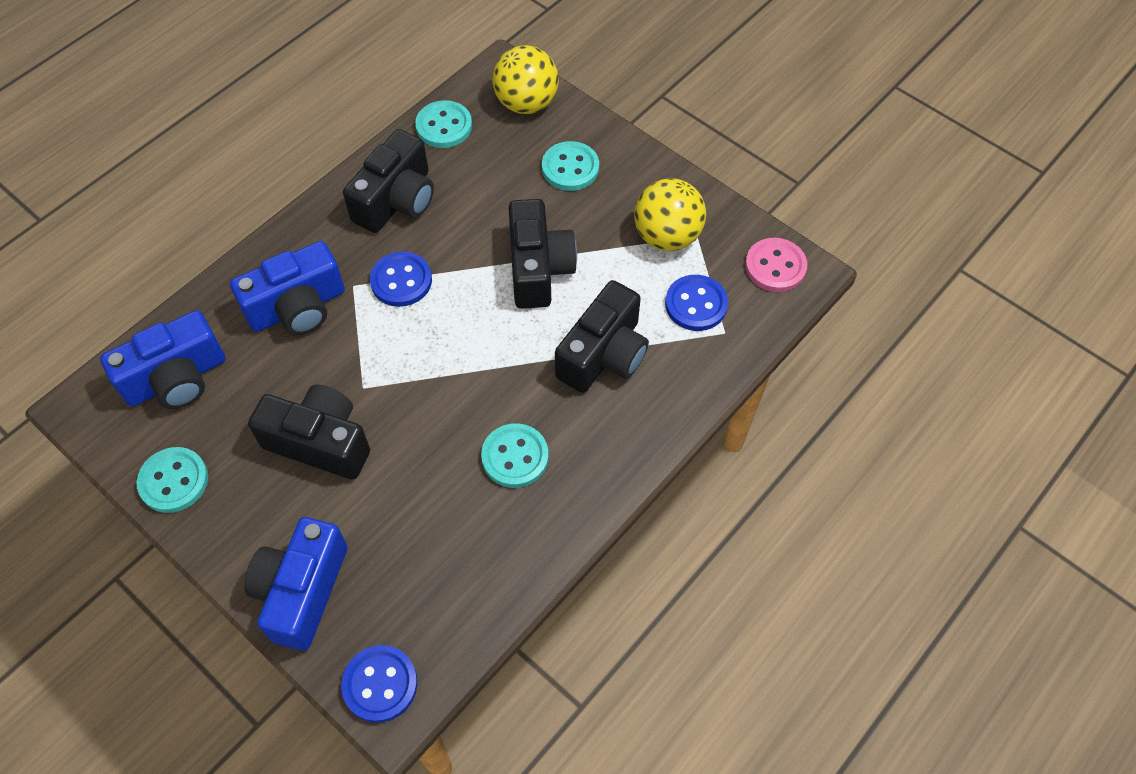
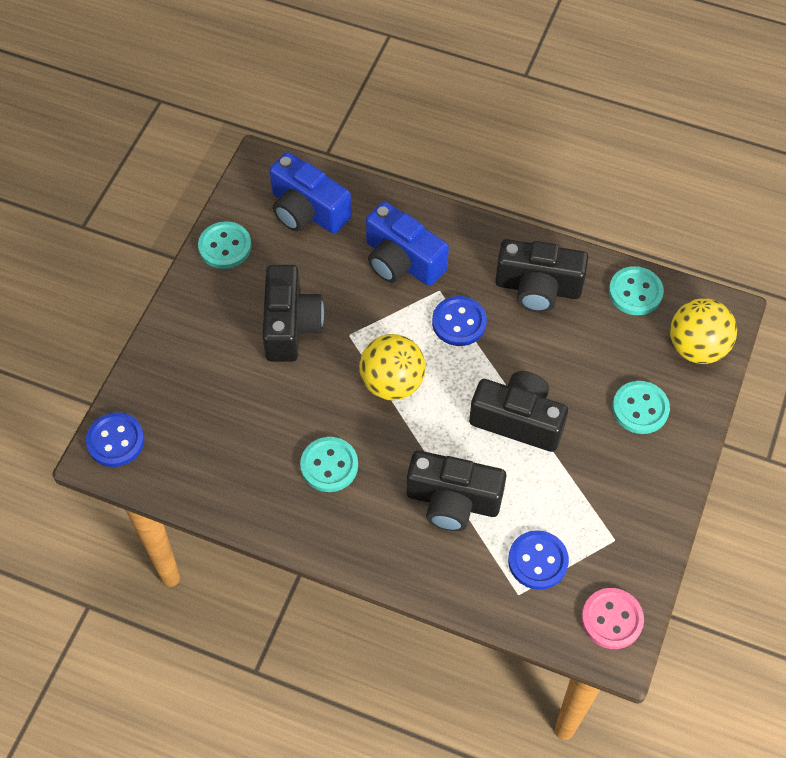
camera: 70 degrees right, 0 degrees up
blue camera [244,517,348,651] -> none
black camera [508,199,577,309] -> black camera turned 135 degrees counterclockwise [469,371,568,452]
yellow ball [634,178,706,251] -> yellow ball moved to [359,334,426,400]

